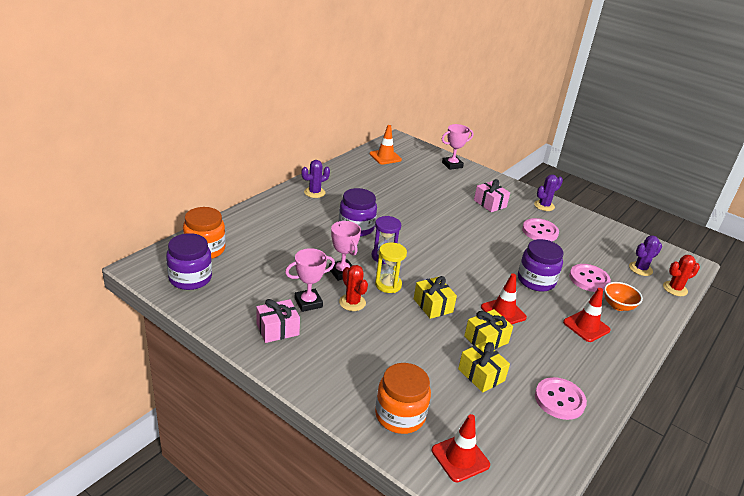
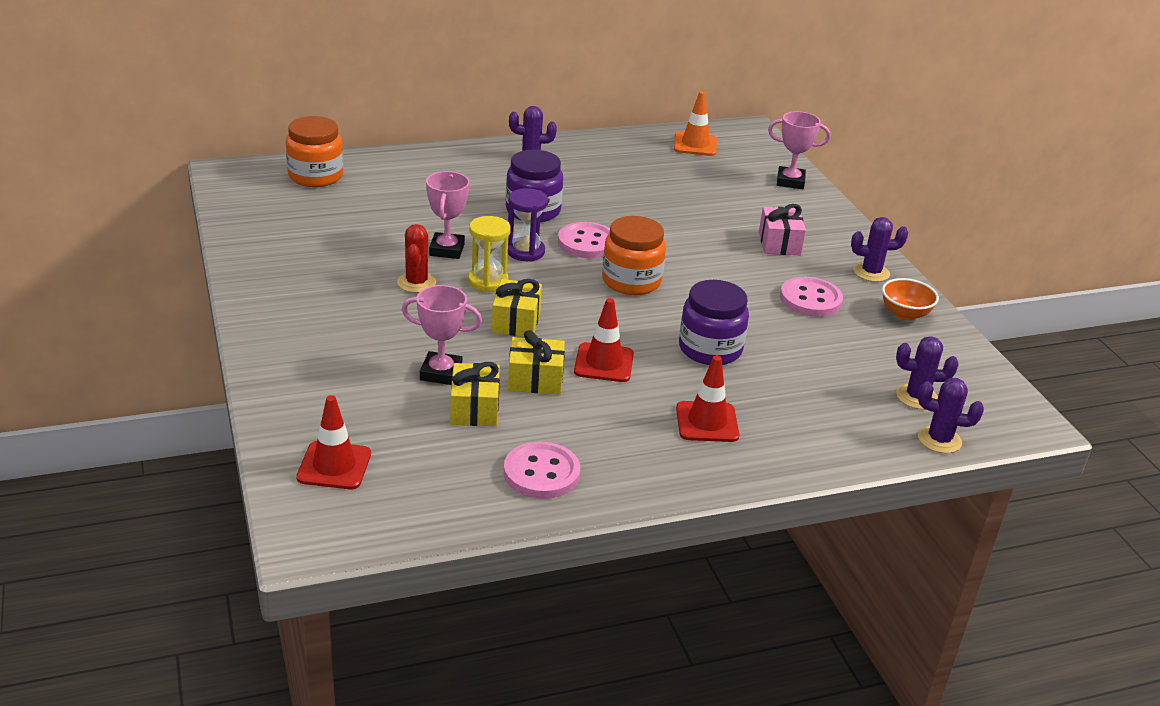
camera: 35 degrees right, 0 degrees up
purple jar [166,233,212,290] -> none
pink gift [256,299,300,343] -> none
pink trophy [285,248,335,312] -> pink trophy moved to [402,285,482,385]
orange jar [375,363,431,434] -> orange jar moved to [602,216,666,295]
pink button [569,264,611,292] -> pink button moved to [558,222,610,258]
orange bowl [604,282,643,311] -> orange bowl moved to [882,278,939,320]
red cactus [663,255,700,296] -> purple cactus [918,378,984,453]

